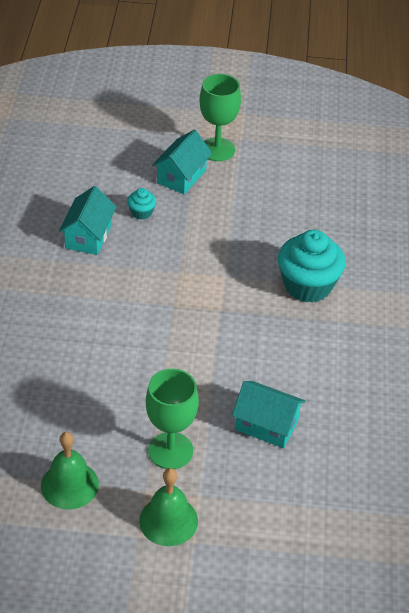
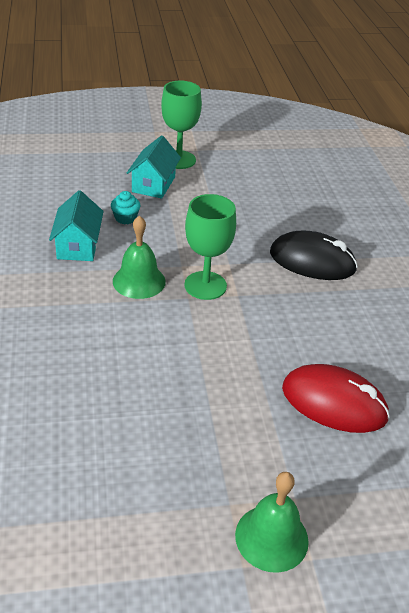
camera: 15 degrees left, 5 degrees down
green bell [41,432,99,509] -> green bell moved to [113,215,166,299]
green goblet [146,369,199,469] -> green goblet moved to [184,194,236,300]
turquoise house [232,381,306,448] -> red mouse [282,364,390,433]
turquoise cupcake [278,230,346,303] -> black mouse [270,231,358,280]

